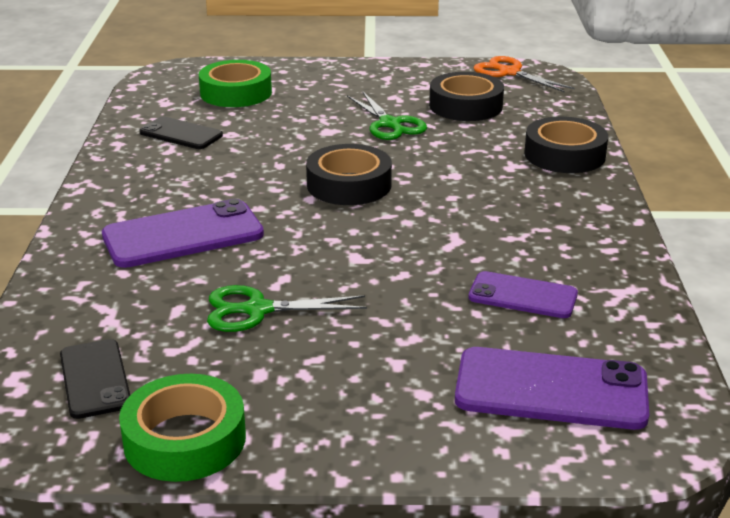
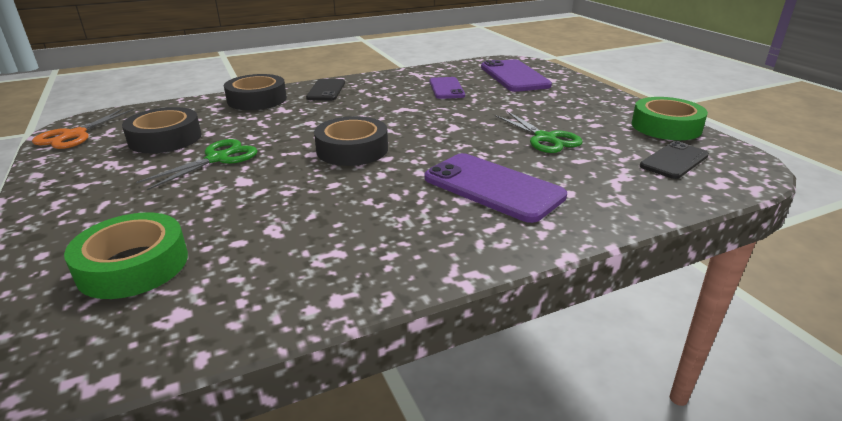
camera: 115 degrees left, 0 degrees up
black phone [139,117,223,149] -> black phone moved to [306,79,345,100]

